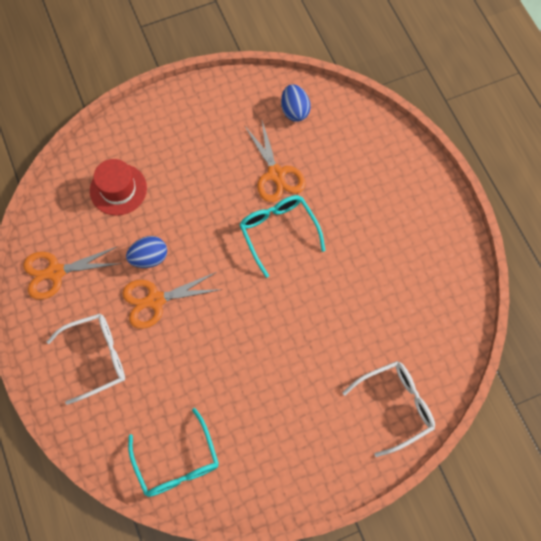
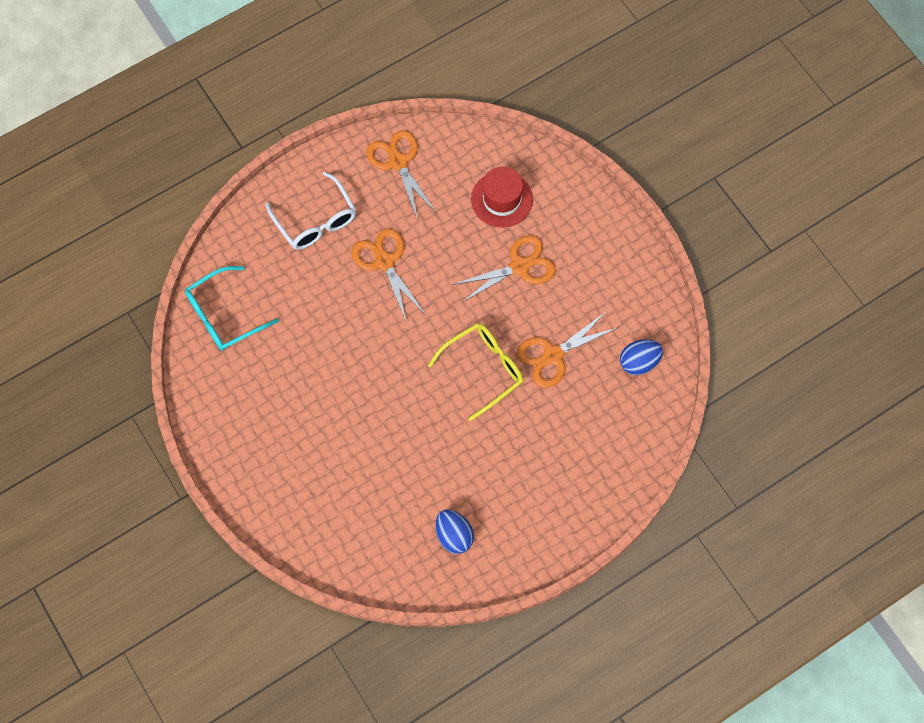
camera: 80 degrees right, 0 degrees up
blue egg [126,236,167,268] -> blue egg moved to [435,510,474,554]
turquoise glasses [239,195,325,278] -> yellow glasses [428,323,523,421]
white glasses [342,361,435,457] -> none
none -> orange scissors [452,235,556,303]

